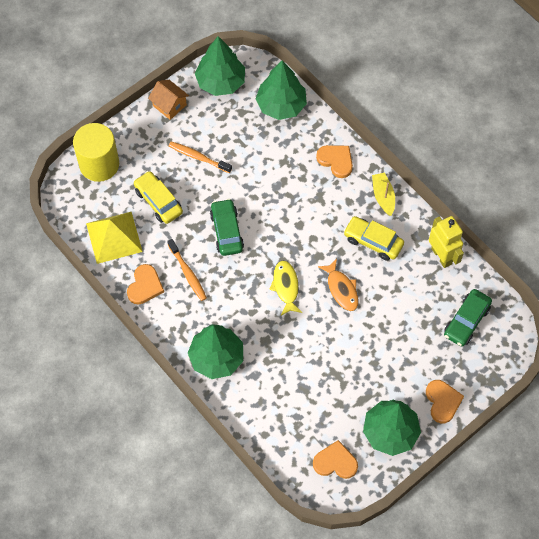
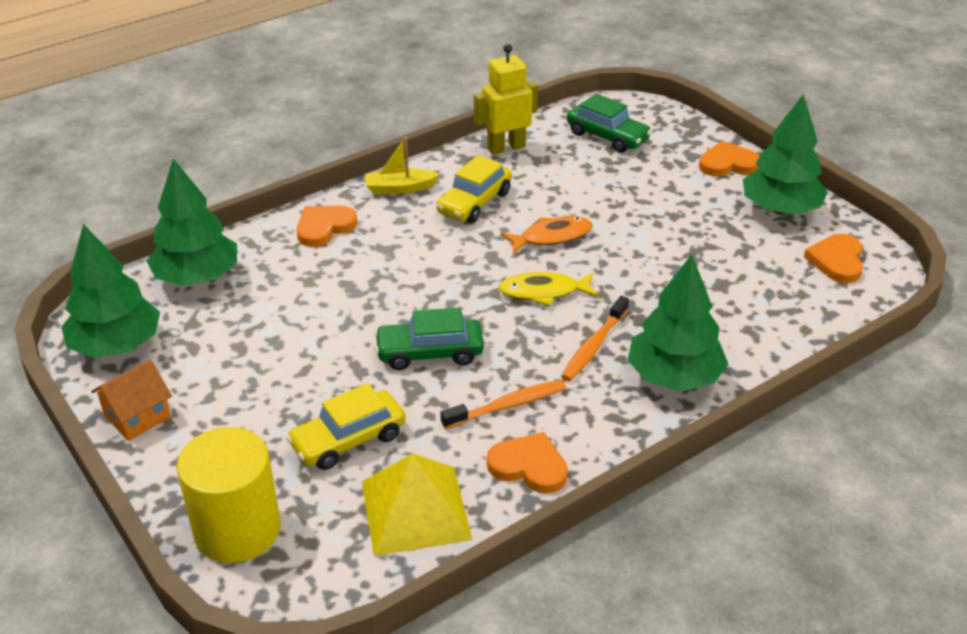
camera: 85 degrees left, 25 degrees down
orange toothbrush [169,142,232,173] -> orange toothbrush moved to [561,296,629,381]

